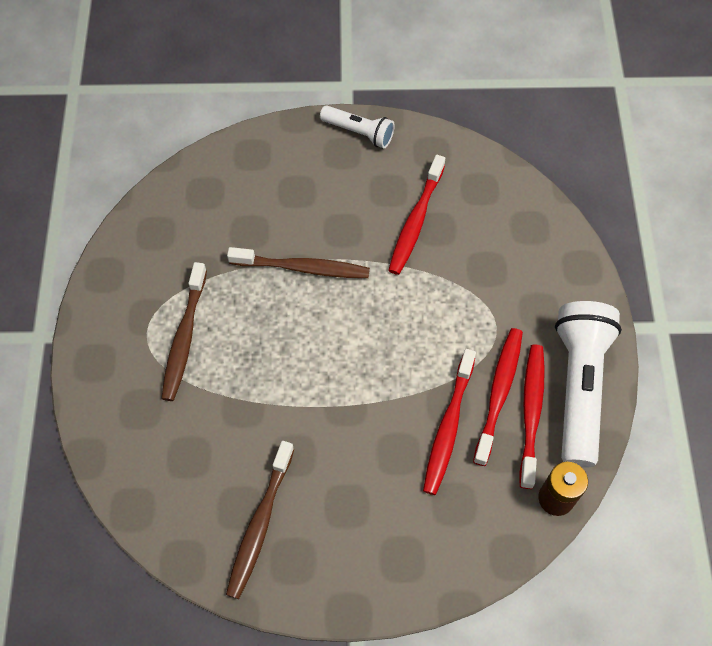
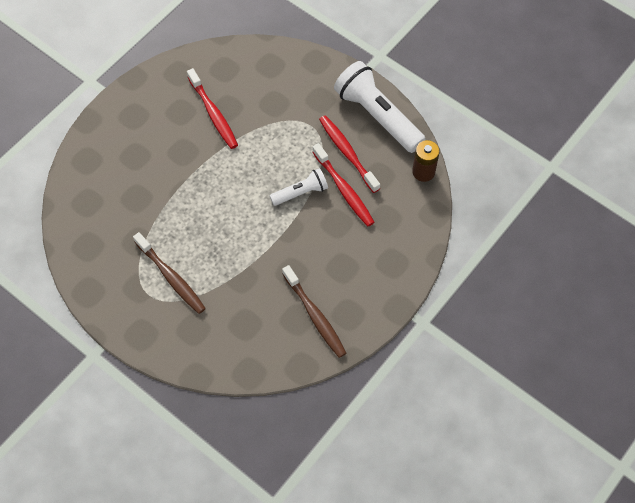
camera: 50 degrees left, 0 degrees up
brown toothbrush [227,247,370,278] -> none
white flashlight [320,105,395,148] -> white flashlight moved to [270,168,328,206]
red toothbrush [519,344,545,489] -> none

